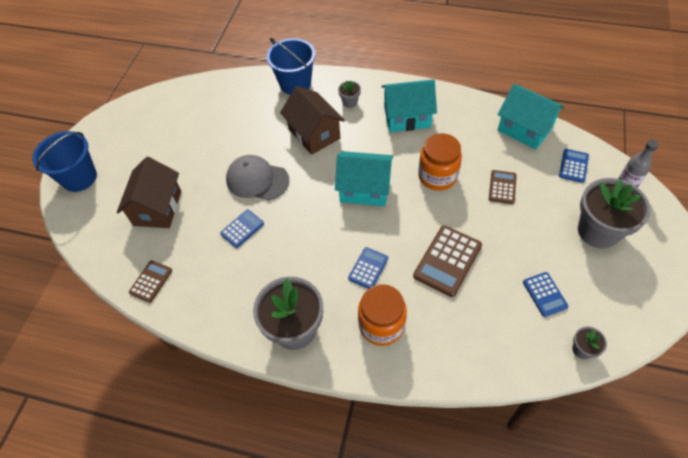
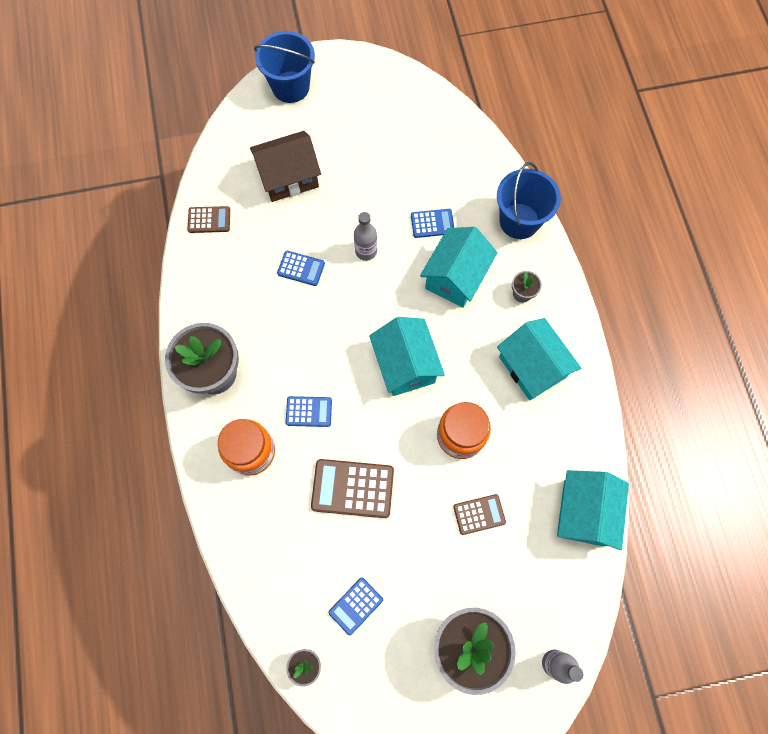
camera: 60 degrees right, 15 degrees up
grey cap [226,155,289,201] -> grey bottle [354,212,377,261]
brown house [280,86,345,155] -> turquoise house [420,227,498,308]
blue calculator [559,149,589,183] -> blue calculator moved to [411,209,454,238]

